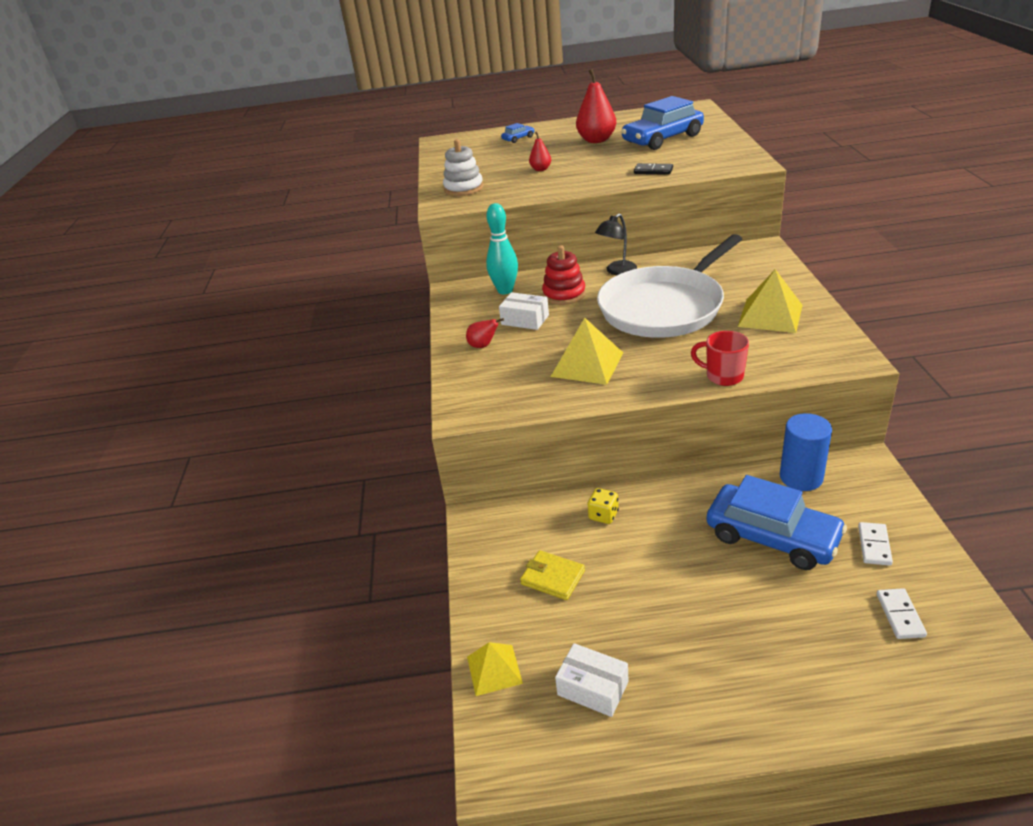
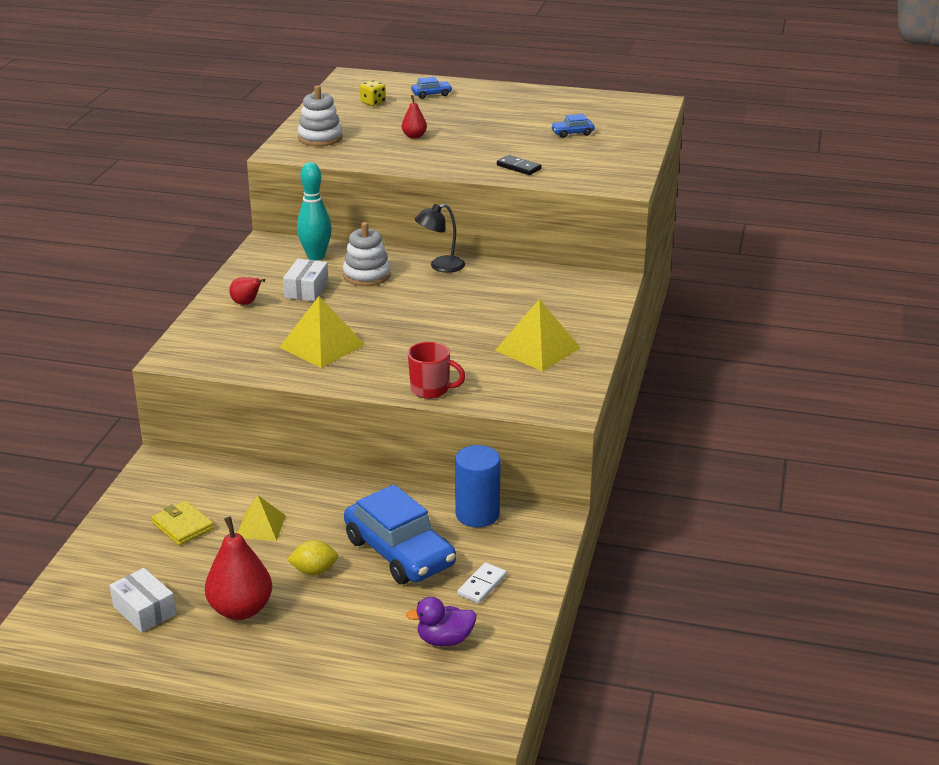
camera: 15 degrees right, 5 degrees down
yellow pyramid [467,642,523,696] -> yellow pyramid moved to [237,495,286,541]
white box [499,292,549,330] -> white box turned 60 degrees clockwise [283,259,329,302]
red stacking toy [542,245,586,305] -> white stacking toy [343,222,391,286]
red pear [576,69,616,143] -> red pear moved to [205,516,272,620]
yellow dice [588,488,619,524] -> yellow dice moved to [360,80,386,106]
white pan [597,234,742,338] -> none
blue car [621,96,704,150] -> blue car [551,114,595,138], size x0.42
red mug [691,331,749,386] -> red mug turned 150 degrees clockwise [408,342,465,399]
white domino [876,588,927,639] -> purple duck [406,597,477,646]
none -> yellow lemon [287,540,338,575]

